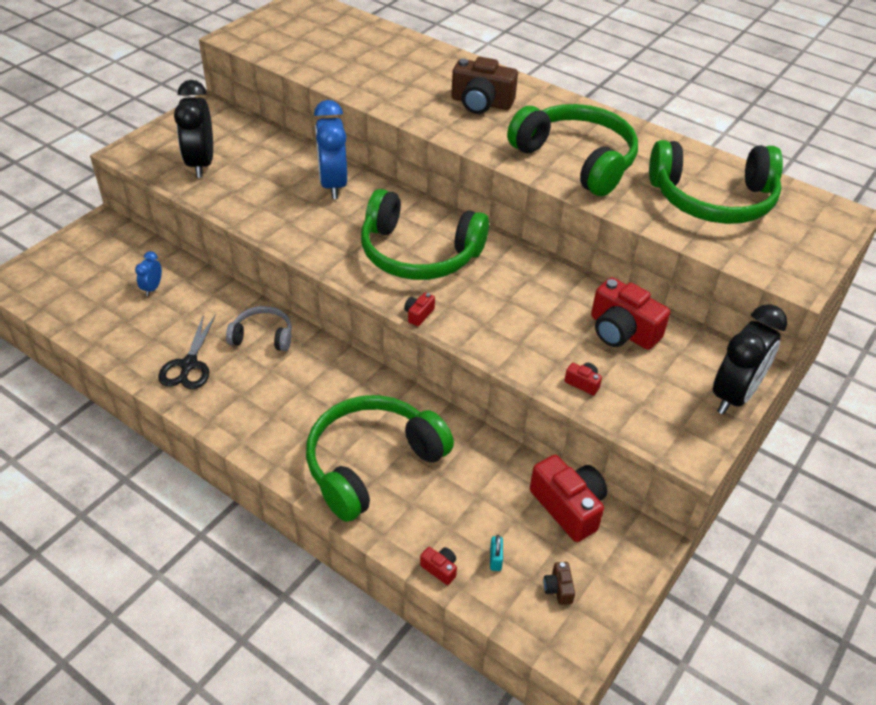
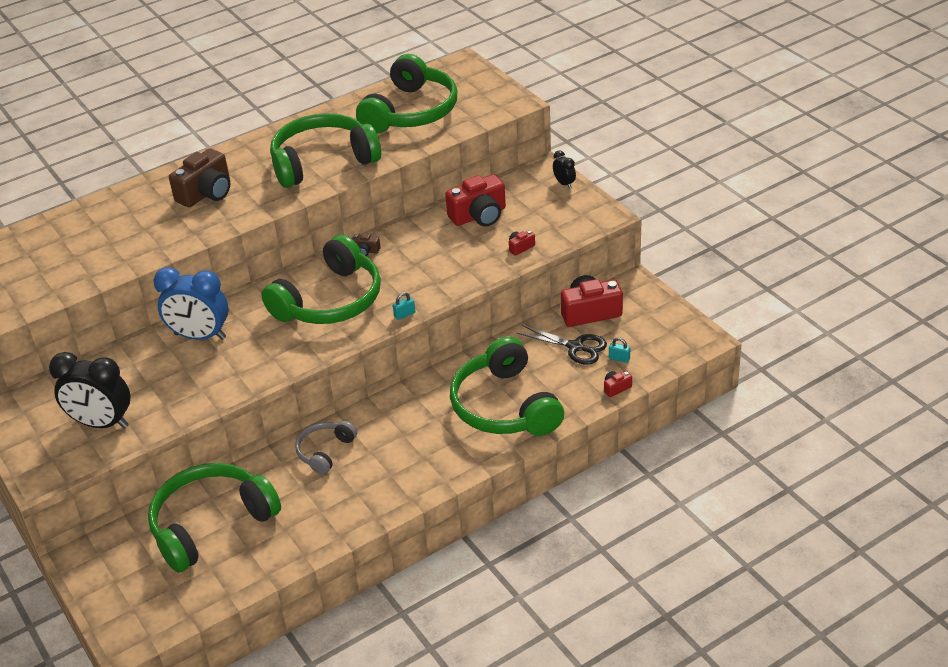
camera: 65 degrees left, 5 degrees down
blue clock [135,251,162,296] -> green headphones [148,463,281,573]
black scissors [158,314,216,389] -> black scissors moved to [517,325,607,364]
red camera [404,292,435,326] -> turquoise padlock [393,292,415,320]
brown camera [543,562,575,605] -> brown camera moved to [352,233,380,256]
black clock [713,304,787,414] -> black clock [553,150,576,189], size x0.46

